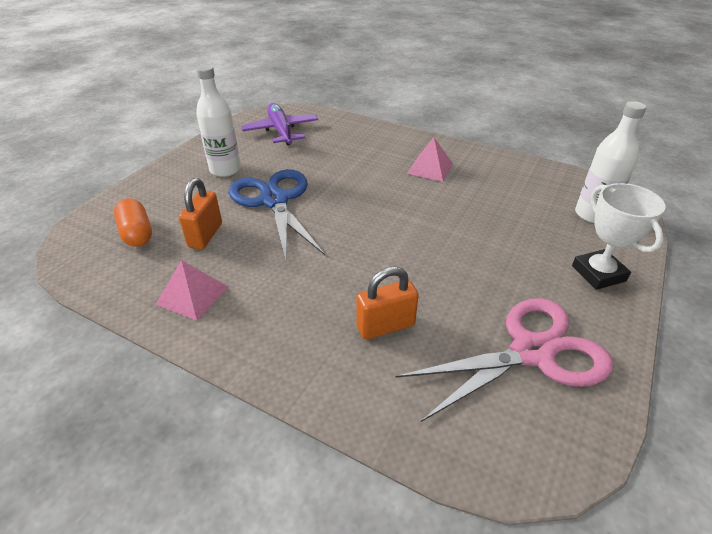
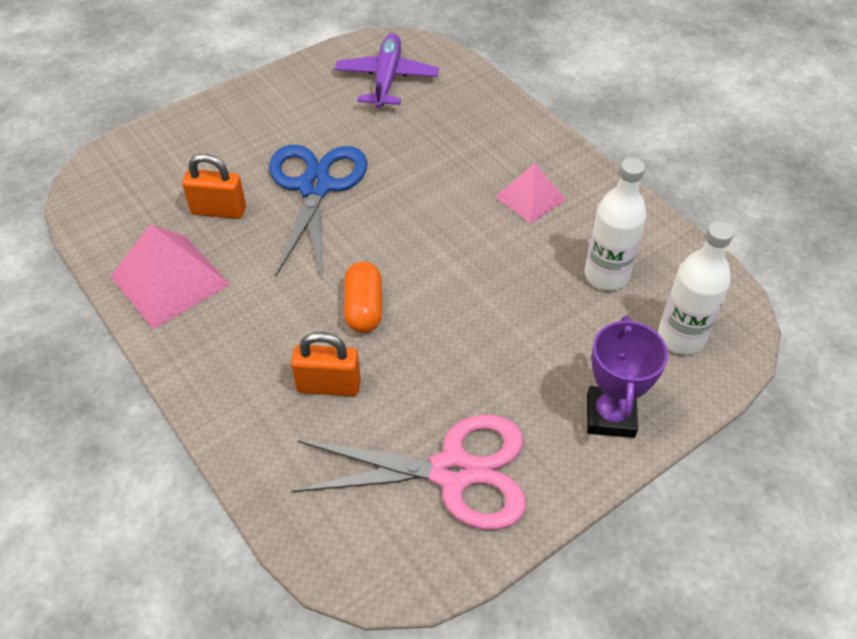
camera: 25 degrees right, 10 degrees up
orange capsule [114,198,152,247] -> orange capsule moved to [344,261,382,333]
pink pyramid [155,260,228,321] -> pink pyramid [110,224,230,329], size x1.60
orange padlock [179,178,222,249] -> orange padlock turned 60 degrees clockwise [182,154,246,219]
white bottle [196,65,241,177] -> white bottle moved to [585,158,647,290]
white trophy [572,183,666,290] -> purple trophy [587,316,668,438]

